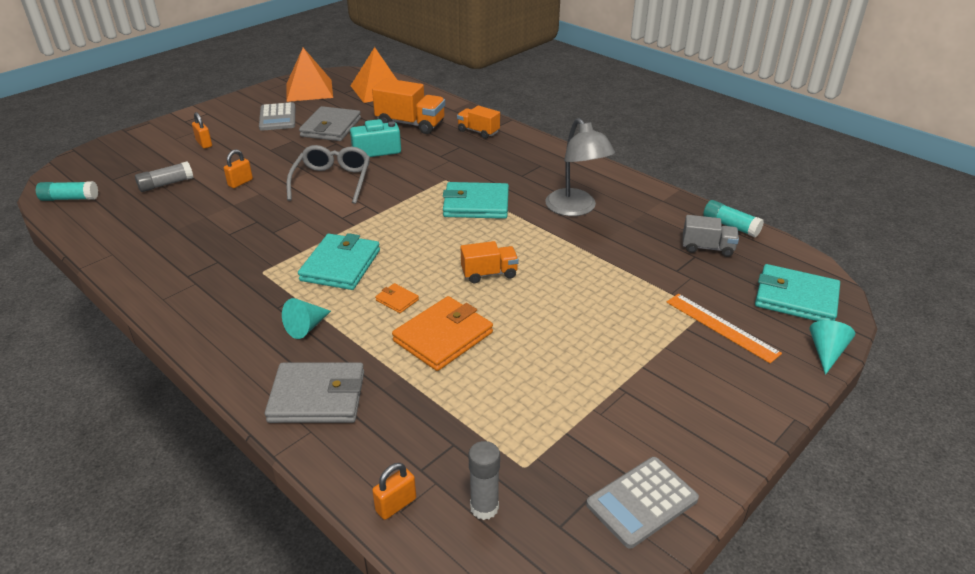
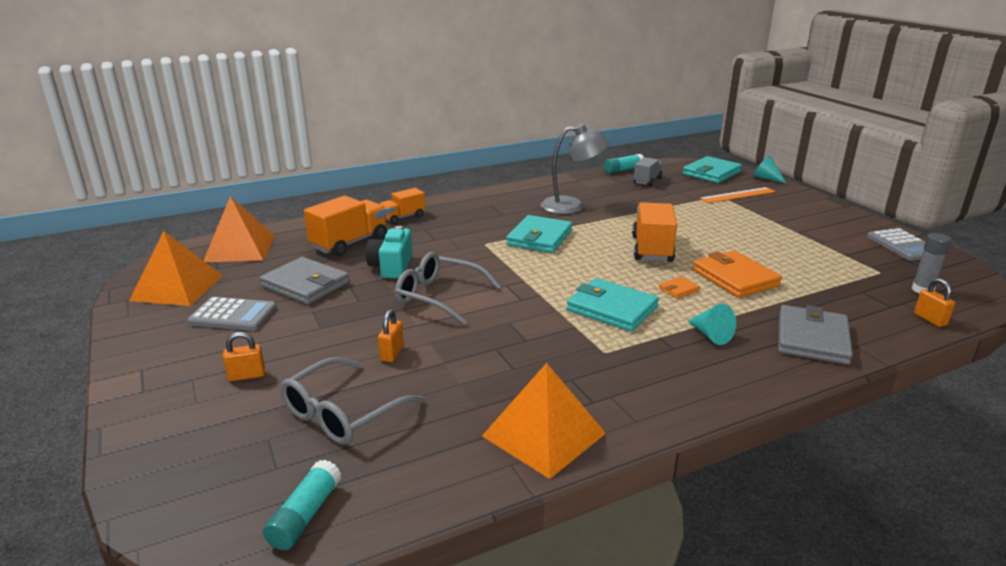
camera: 70 degrees left, 10 degrees down
grey glue stick [135,161,193,192] -> grey glasses [280,357,425,445]
orange padlock [224,149,253,188] -> orange padlock turned 45 degrees clockwise [378,310,404,362]
orange truck [461,241,519,283] -> orange truck [632,202,677,262], size x1.65
none -> orange pyramid [482,363,606,479]

